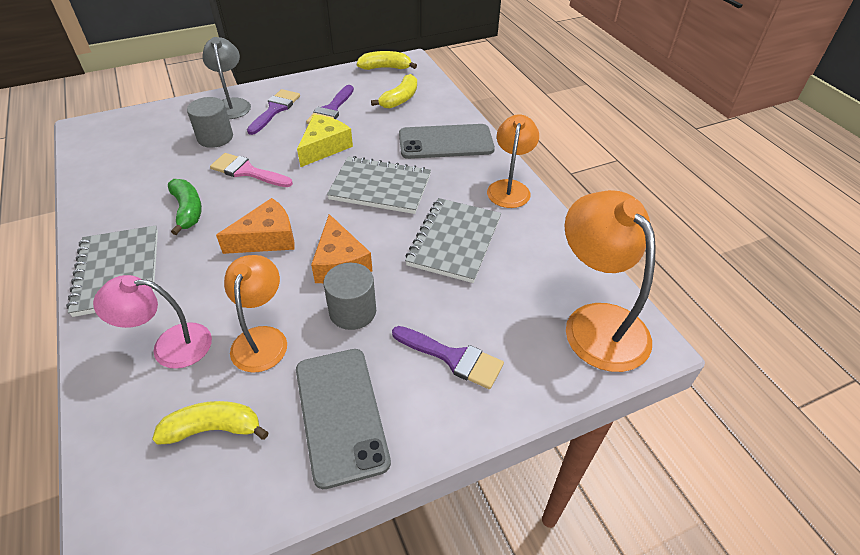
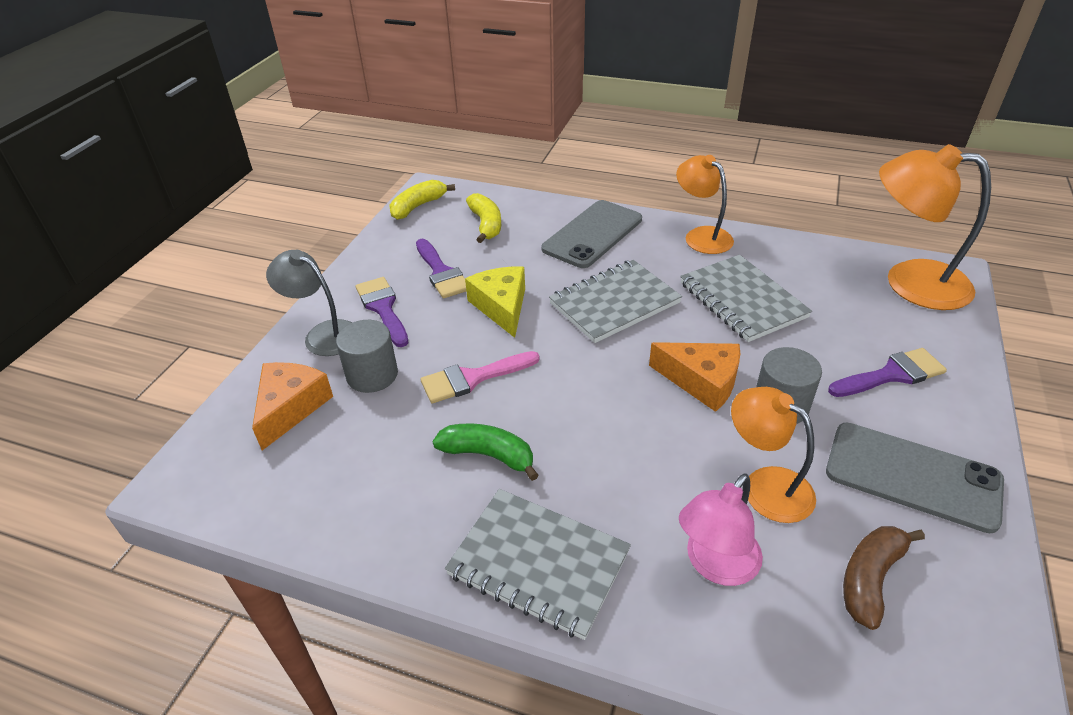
camera: 45 degrees left, 5 degrees down
yellow banana [152,401,269,445] -> brown banana [843,526,925,630]
orange cheese [216,198,295,254] -> orange cheese moved to [252,362,333,450]

